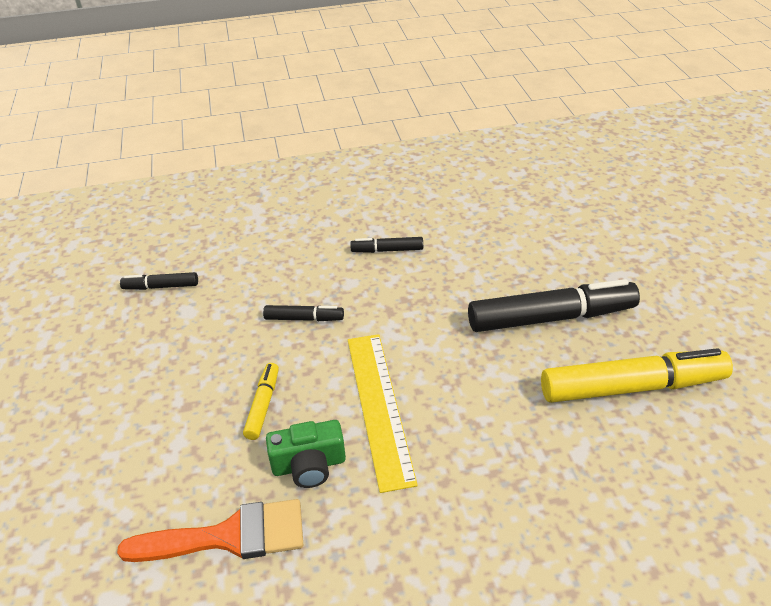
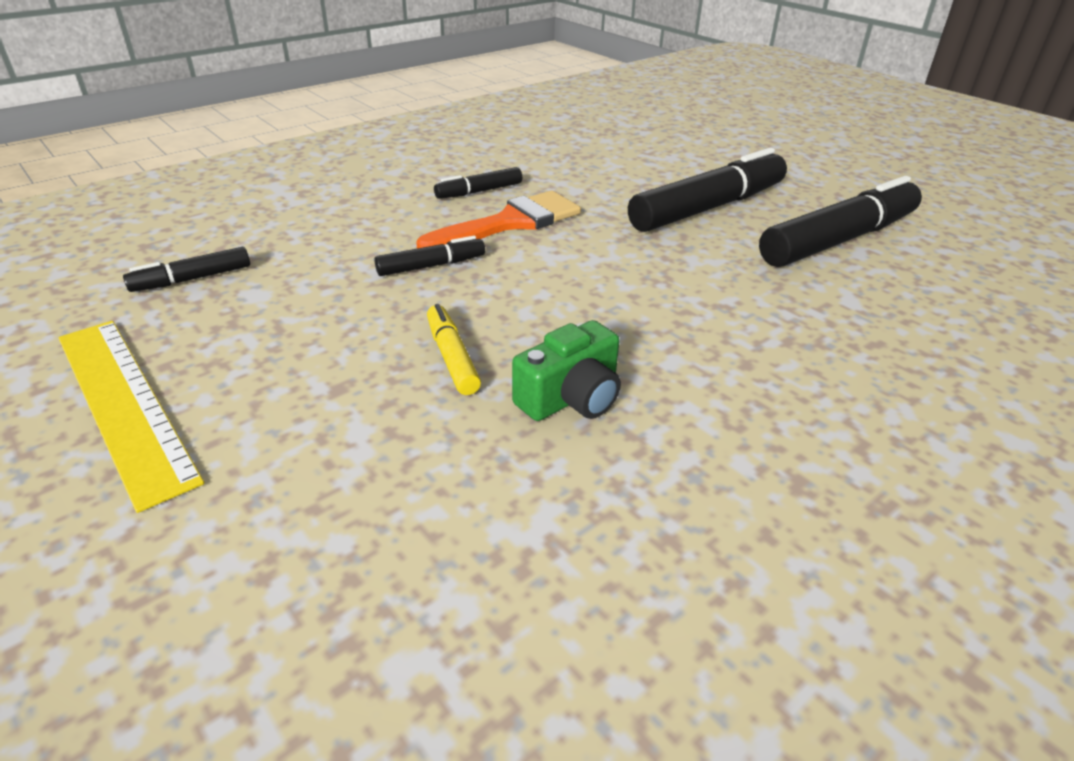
camera: 30 degrees left, 5 degrees down
orange brush [117,499,303,562] -> orange brush moved to [416,191,581,248]
yellow ruler [348,334,418,493] -> yellow ruler moved to [58,321,205,513]
yellow marker [541,348,733,403] -> black marker [759,176,922,267]

